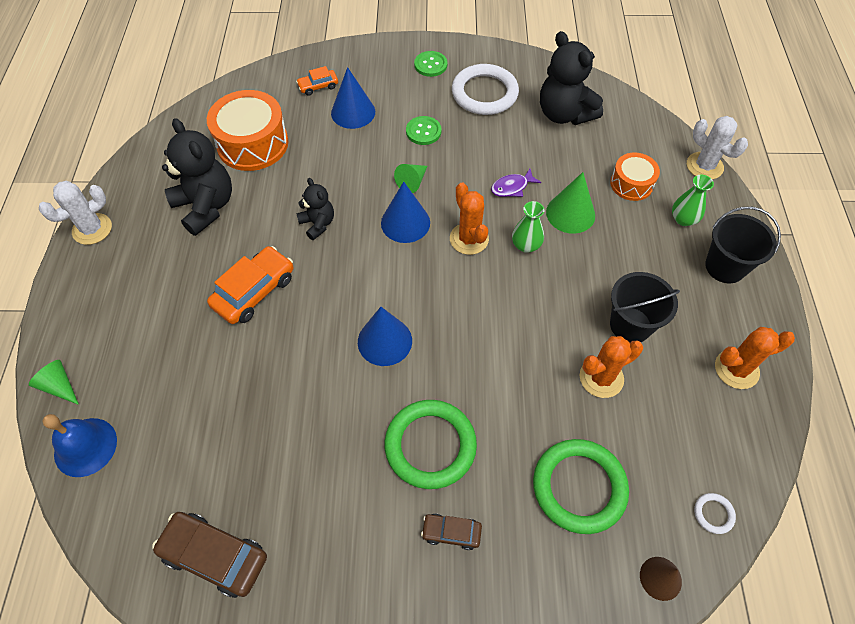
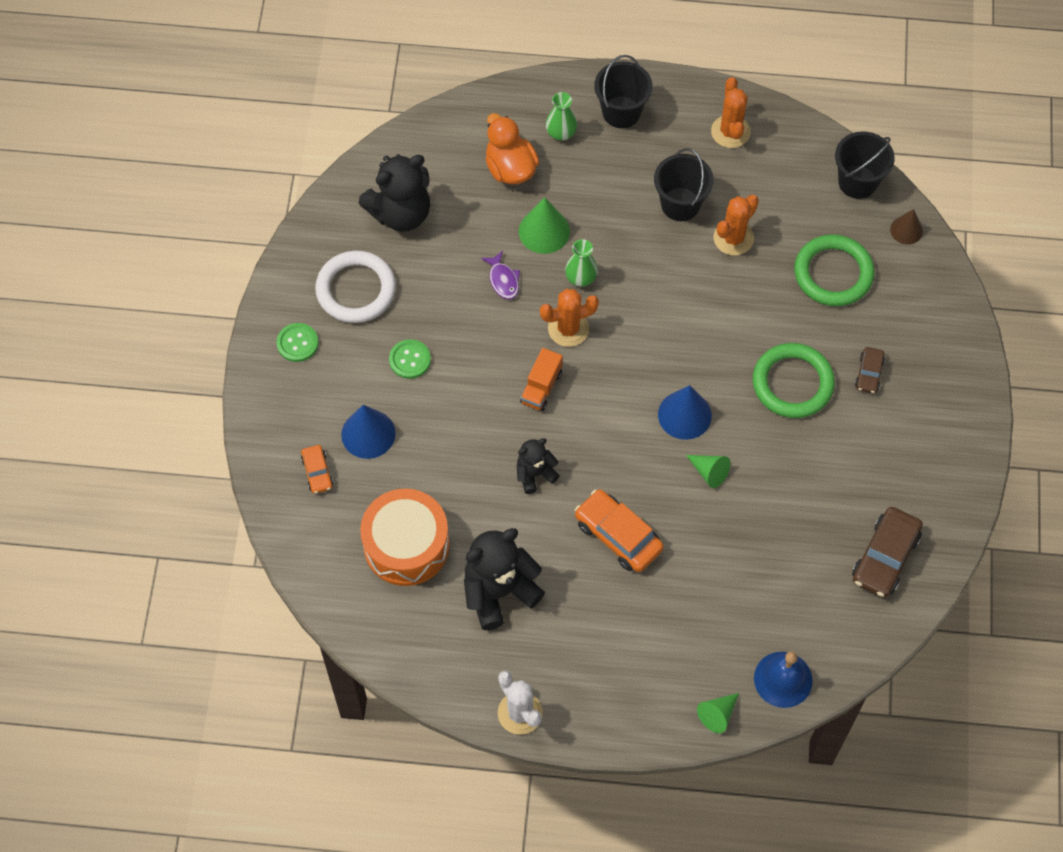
camera: 85 degrees left, 5 degrees up
blue cone [381,182,430,243] -> orange truck [520,348,563,411]
green cone [394,164,427,193] -> green cone moved to [686,455,730,488]
orange cactus [580,336,643,398] -> orange cactus turned 60 degrees clockwise [714,195,759,255]
orange drum [610,153,660,201] -> orange duck [486,113,539,184]
white cactus [687,116,748,180] -> none
white ring [694,493,736,534] -> black bucket [835,131,895,199]

